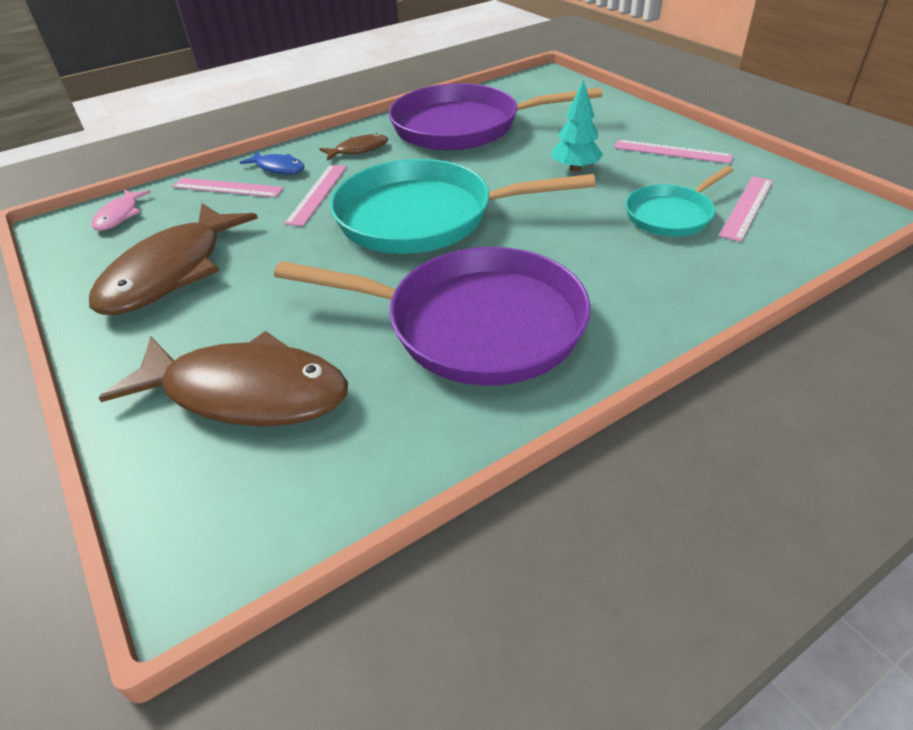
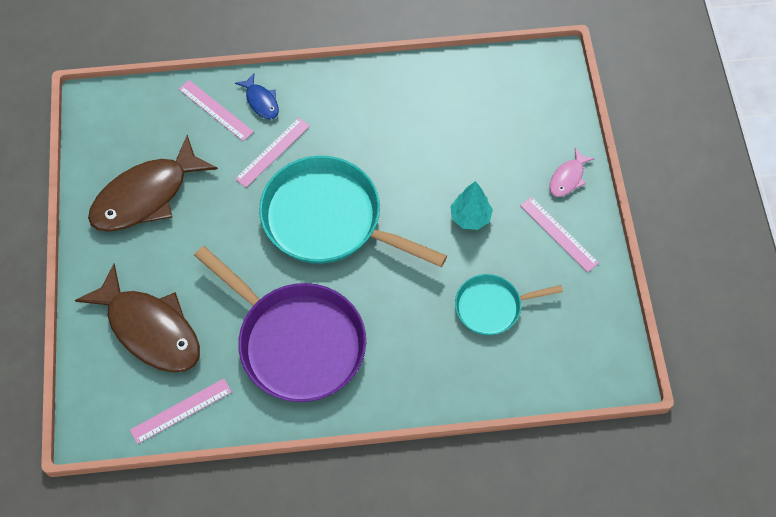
camera: 25 degrees right, 20 degrees up
pink fish [91,190,151,231] -> pink fish moved to [549,148,595,197]
brown fish [319,133,388,161] -> none
purple pan [388,83,602,150] -> none
pink ruler [719,176,773,242] -> pink ruler moved to [130,379,232,444]

